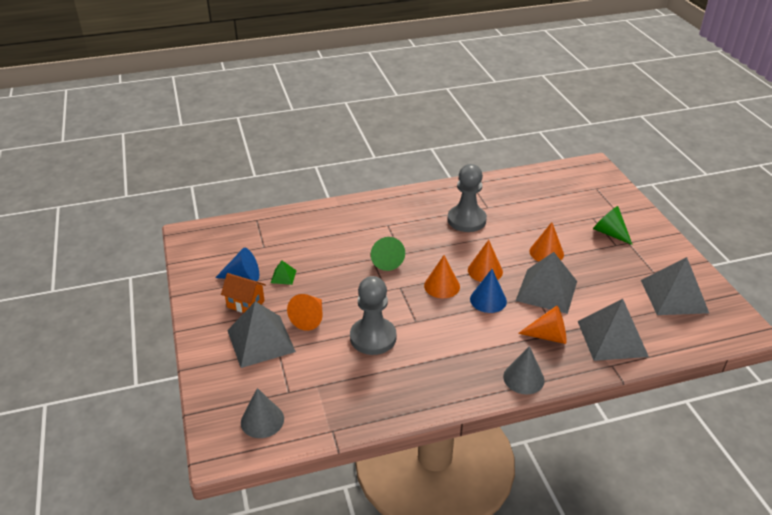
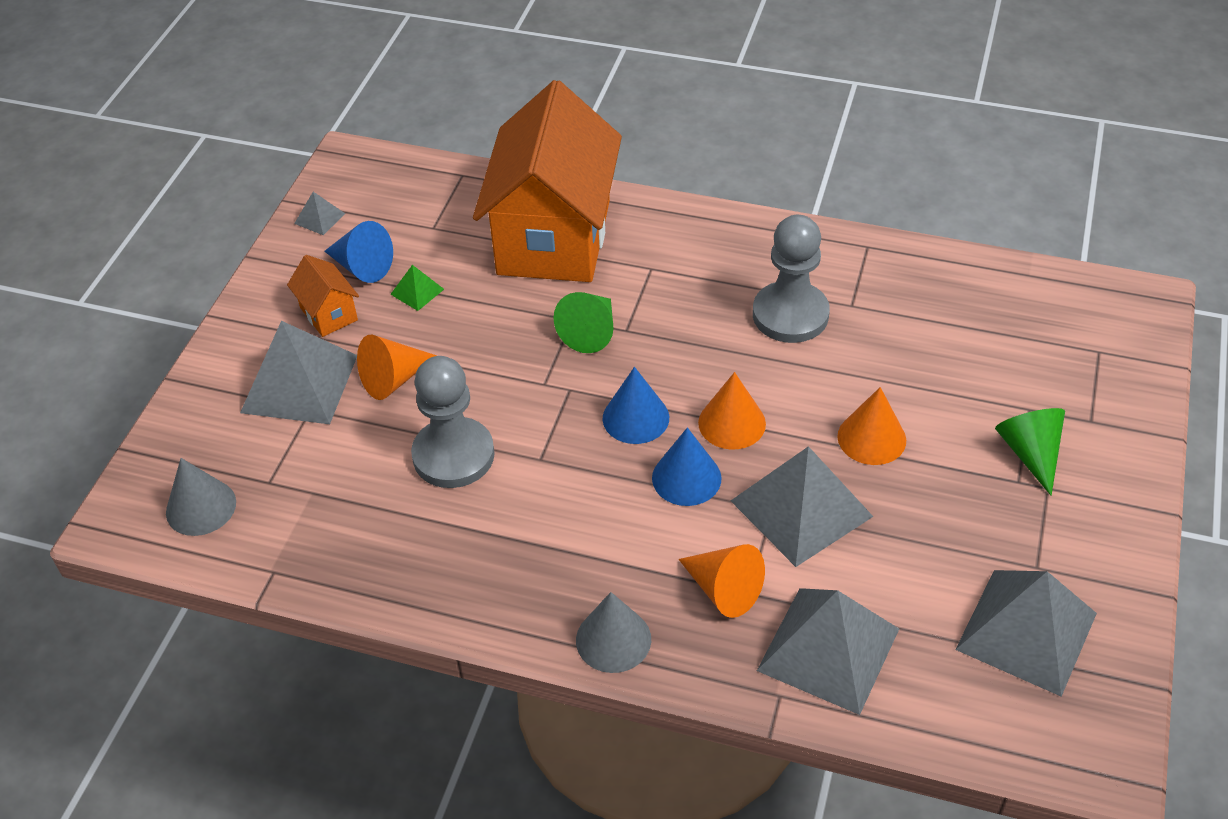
camera: 35 degrees right, 10 degrees up
orange cone [424,255,460,298] -> blue cone [603,367,669,444]
none -> grey pyramid [294,192,345,235]
none -> orange house [473,80,622,282]

